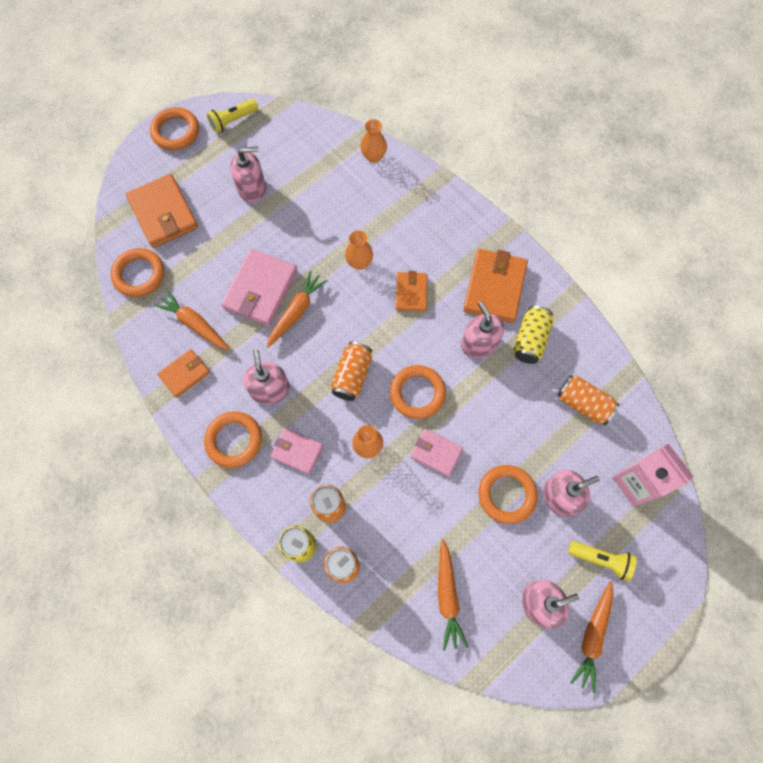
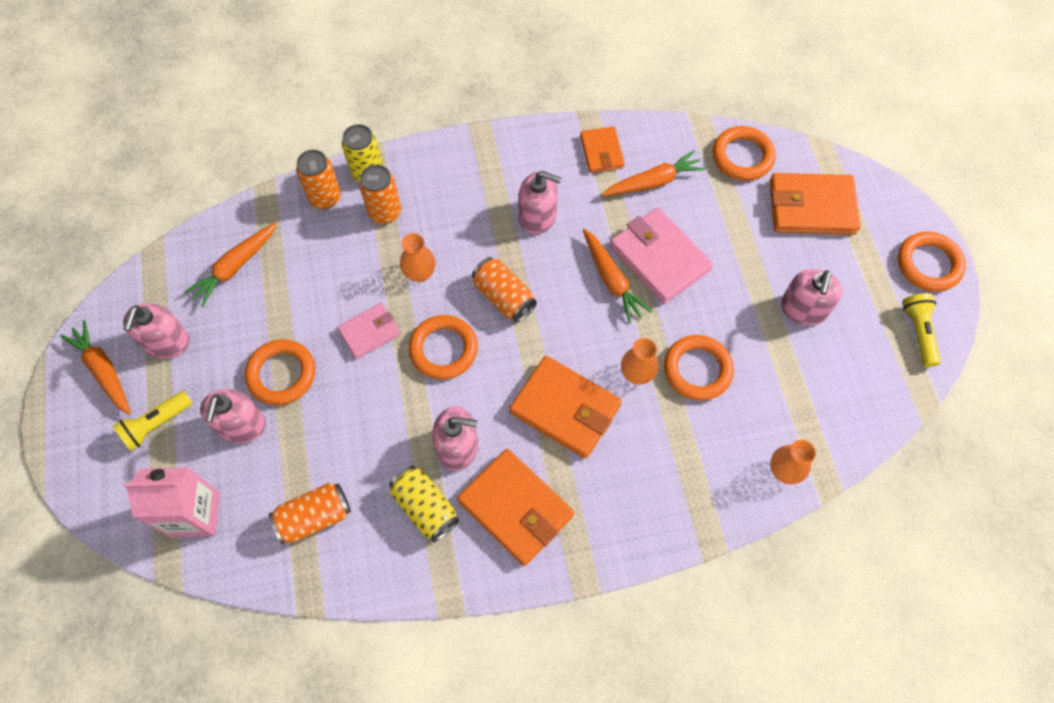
camera: 120 degrees right, 5 degrees down
orange ring [204,411,262,468] -> orange ring moved to [664,335,734,401]
pink wallet [270,428,323,475] -> none
orange wallet [396,271,427,312] -> orange wallet [509,356,622,459], size x1.71
orange carrot [438,539,468,651] -> orange carrot turned 75 degrees counterclockwise [184,222,277,307]

